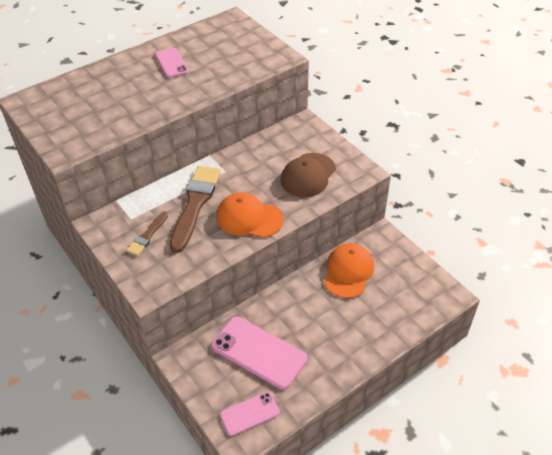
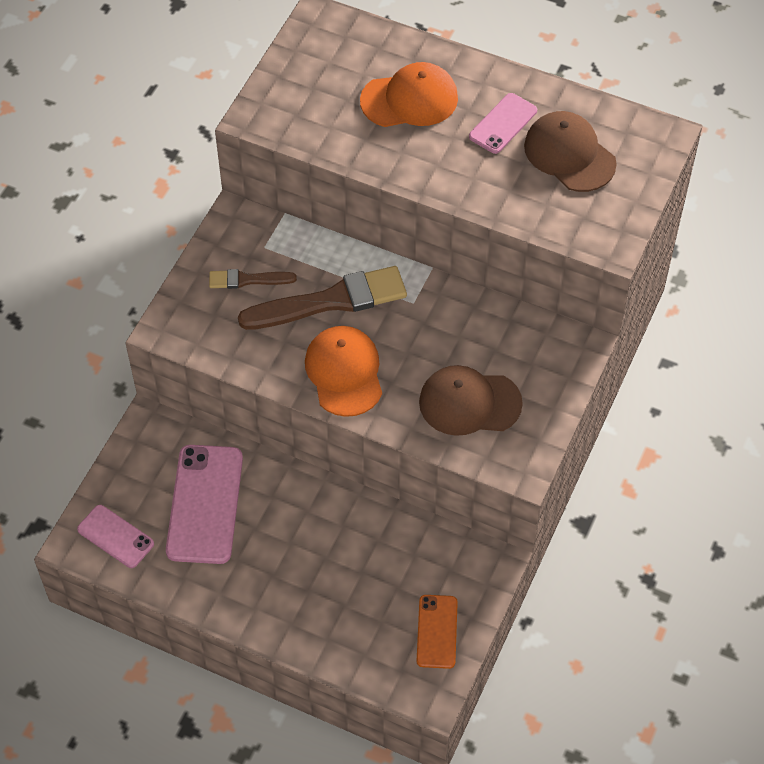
camera: 60 degrees right, 10 degrees up
orange cap [324,243,374,298] -> orange cap moved to [360,62,458,127]
none -> orange phone [417,595,458,669]
none -> brown cap [524,111,617,192]

